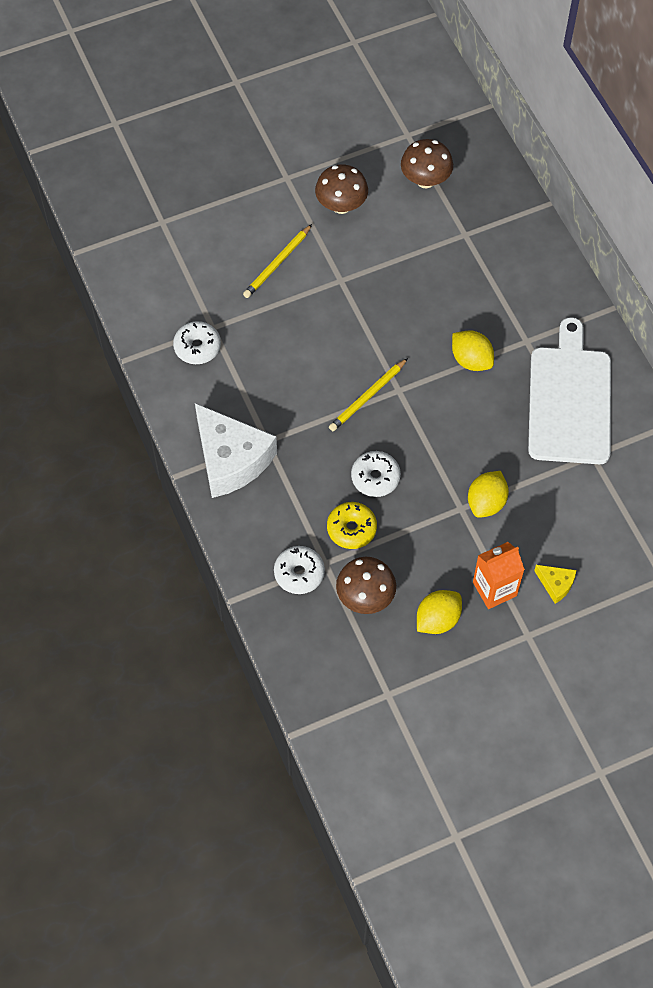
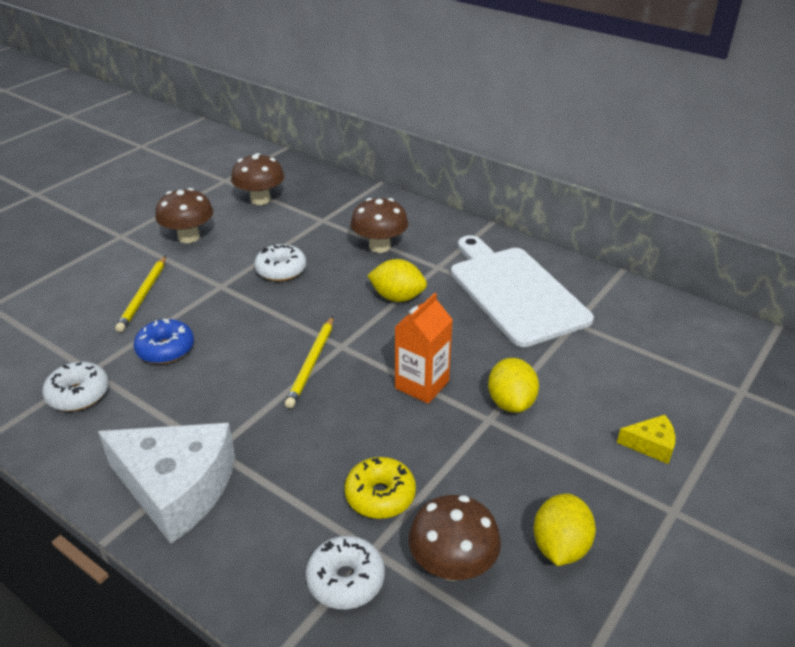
camera: 30 degrees left, 25 degrees down
white donut [351,451,401,497] -> white donut moved to [254,244,306,281]
orange carton [473,542,525,609] -> orange carton moved to [395,293,453,404]
none -> blue donut [133,319,194,364]
none -> brown mushroom [351,198,409,253]

